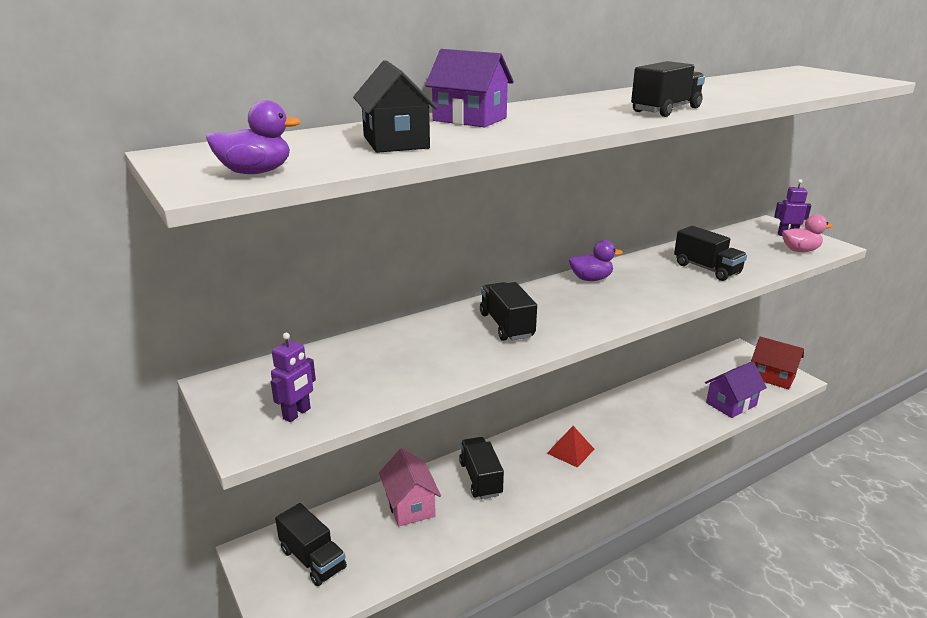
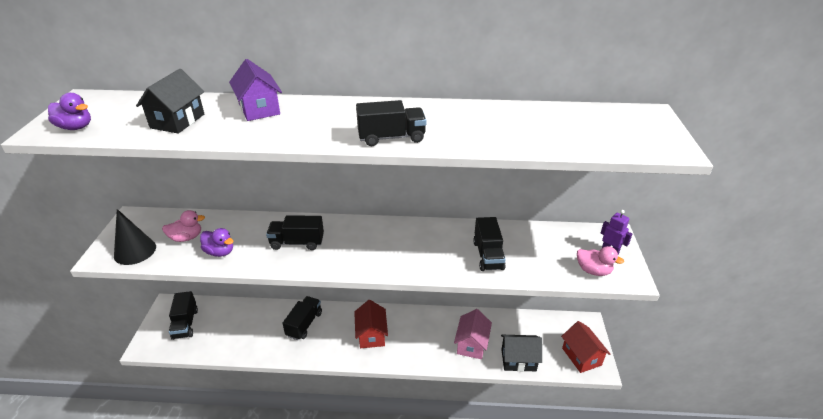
camera: 35 degrees right, 10 degrees up
purple robot [271,333,316,422] -> black cone [114,209,156,265]
pink house [379,448,441,526] -> pink house moved to [454,309,492,359]
black truck [480,282,537,341] -> black truck turned 105 degrees counterclockwise [266,215,324,250]
red pyramid [547,426,594,468] -> red house [354,300,388,348]
purple duck [569,240,623,281] -> purple duck moved to [200,228,234,257]
purple house [705,361,767,418] -> black house [501,335,542,372]
none -> pink duck [162,210,205,242]

